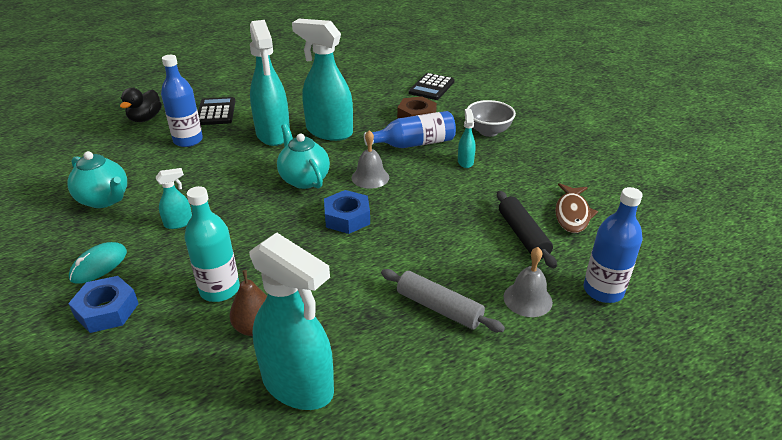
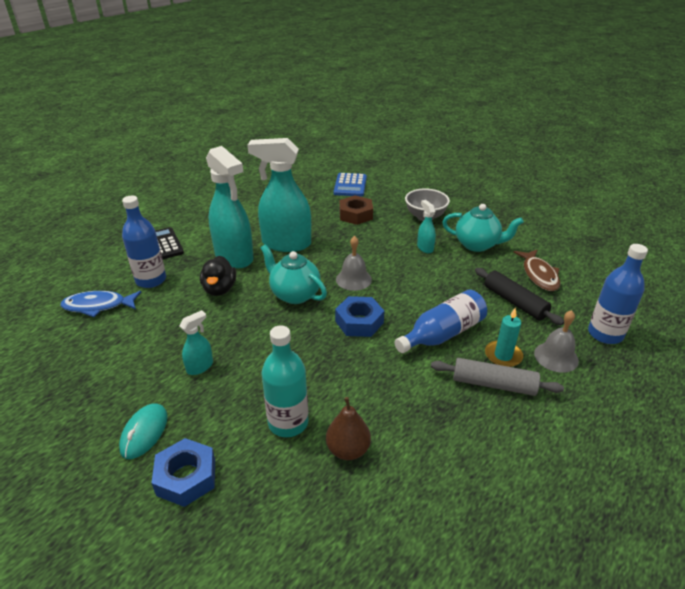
camera: 20 degrees left, 0 degrees up
turquoise teapot [67,151,127,208] -> turquoise teapot moved to [443,204,523,252]
black duck [120,88,162,122] -> black duck moved to [200,256,236,296]
turquoise spray bottle [249,232,334,410] -> none
blue bottle [364,111,456,148] -> blue bottle moved to [394,290,487,353]
black calculator [409,73,454,100] -> blue calculator [333,173,367,197]
none -> blue fish [60,291,141,317]
none -> turquoise candle [485,308,523,367]

